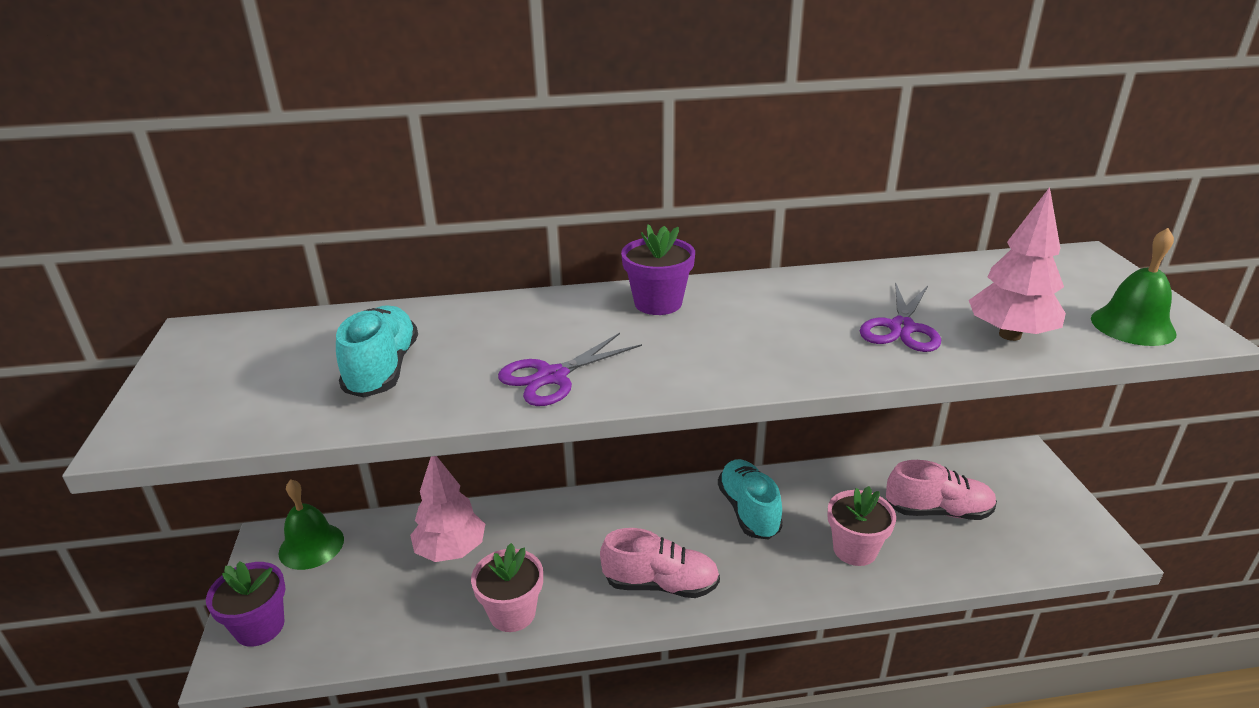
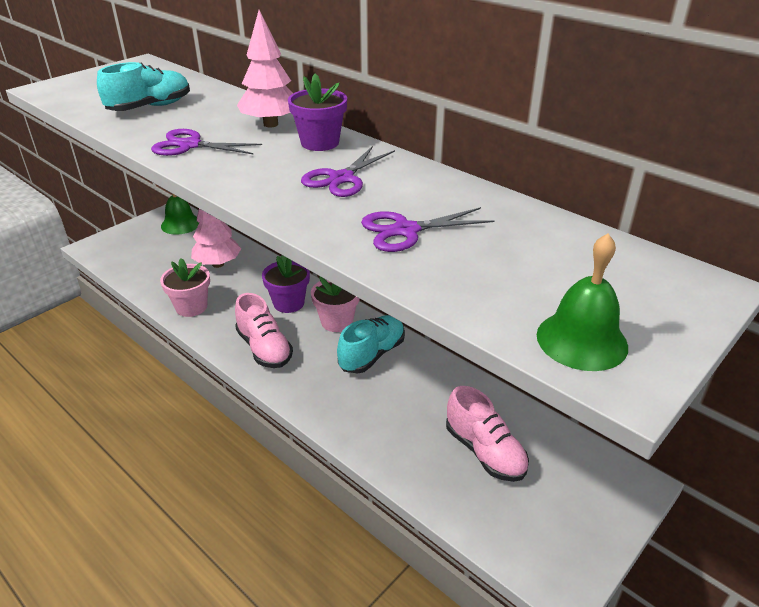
camera: 50 degrees right, 5 degrees up
purple flower pot [206,561,285,647] -> purple flower pot moved to [262,255,310,313]
pink flower pot [827,486,896,566] -> pink flower pot moved to [311,277,360,332]
pink tree [969,187,1066,341] -> pink tree moved to [237,10,293,127]
none -> purple scissors [301,146,395,197]

